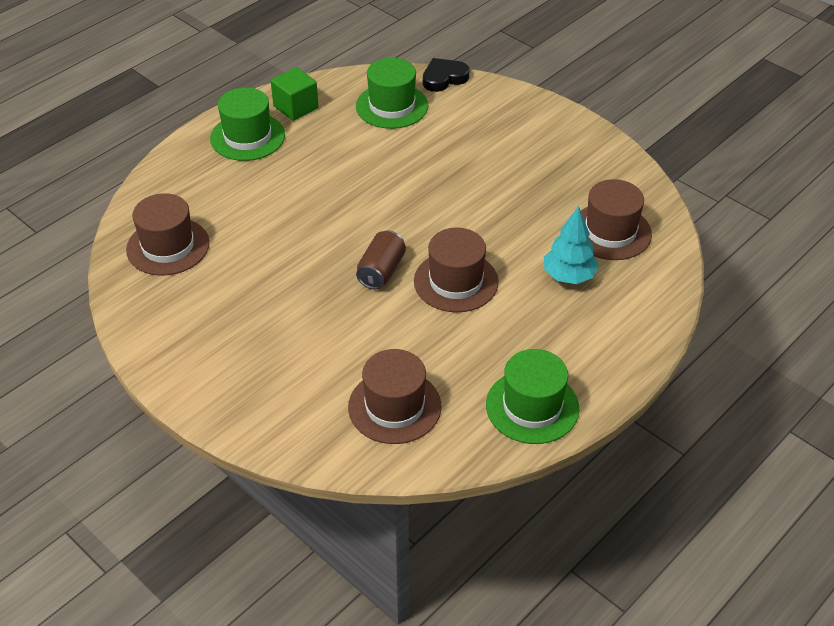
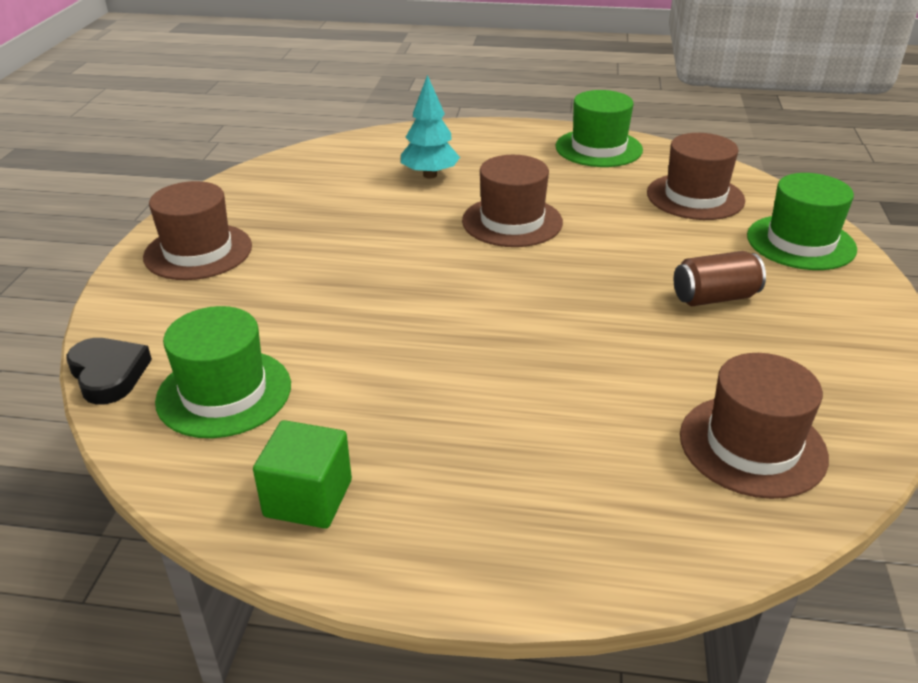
camera: 125 degrees left, 10 degrees down
green hat [210,87,285,161] -> green hat moved to [747,173,857,270]
brown can [356,230,406,289] -> brown can moved to [674,251,766,306]
black heart [423,58,470,92] -> black heart turned 150 degrees counterclockwise [66,338,152,405]
brown hat [581,179,652,260] -> brown hat moved to [143,181,252,280]

